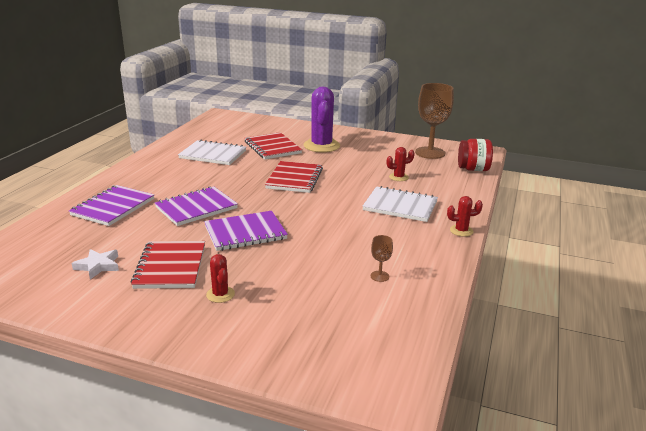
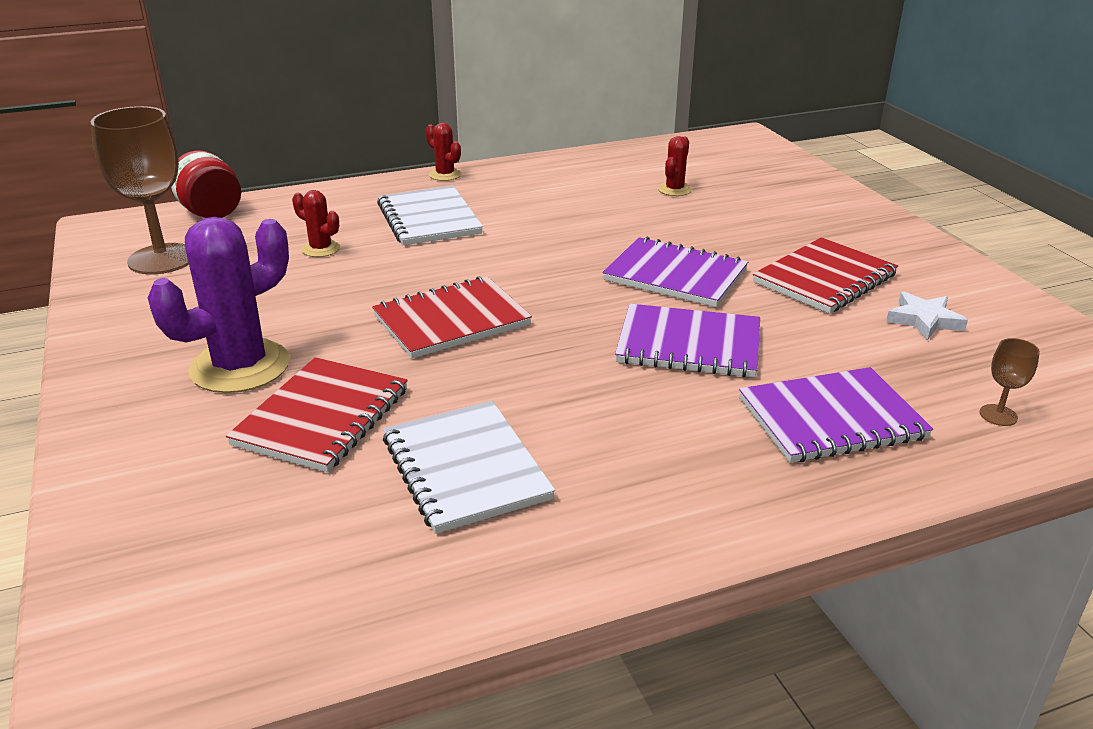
camera: 130 degrees left, 5 degrees up
red cactus [206,254,235,303] -> red cactus moved to [658,136,692,196]
brown goblet [371,235,393,282] -> brown goblet moved to [980,338,1040,426]

